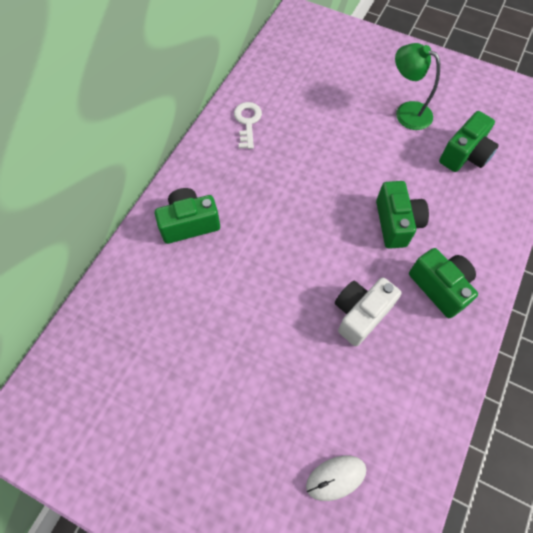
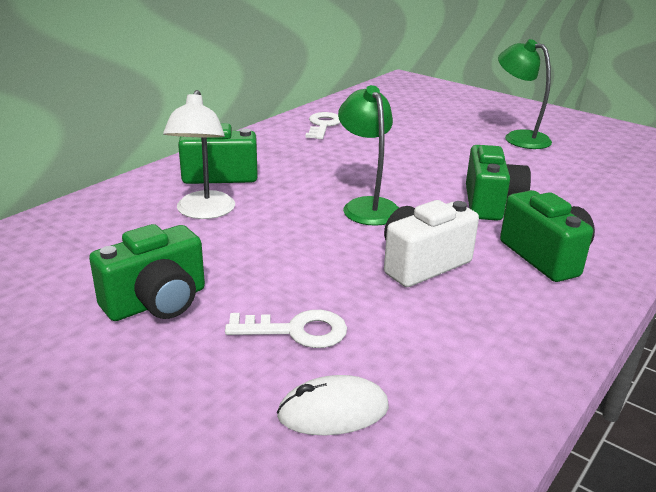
camera: 10 degrees right, 35 degrees down
green camera [439,111,499,172] -> green camera moved to [89,224,205,321]
none -> white lamp [163,90,235,219]
none -> white key [225,310,347,348]
none -> green lamp [338,85,399,226]

